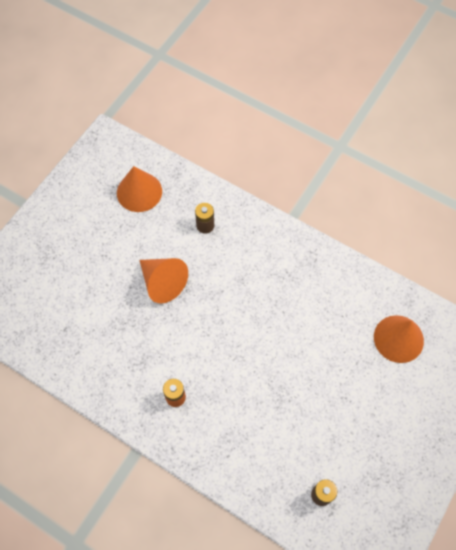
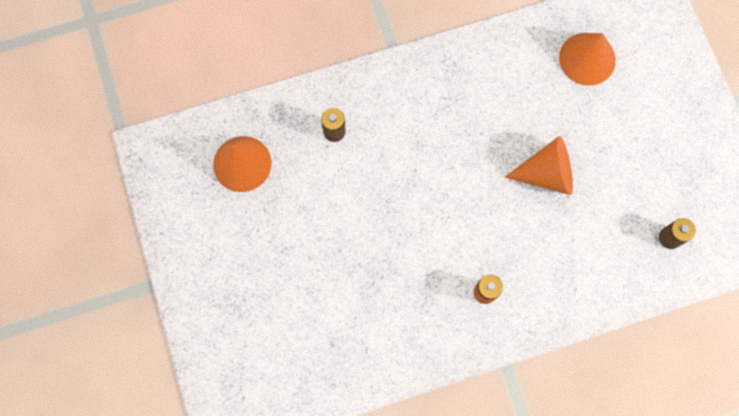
camera: 50 degrees left, 10 degrees up
orange cone [139,258,188,304] -> orange cone moved to [505,136,573,195]

